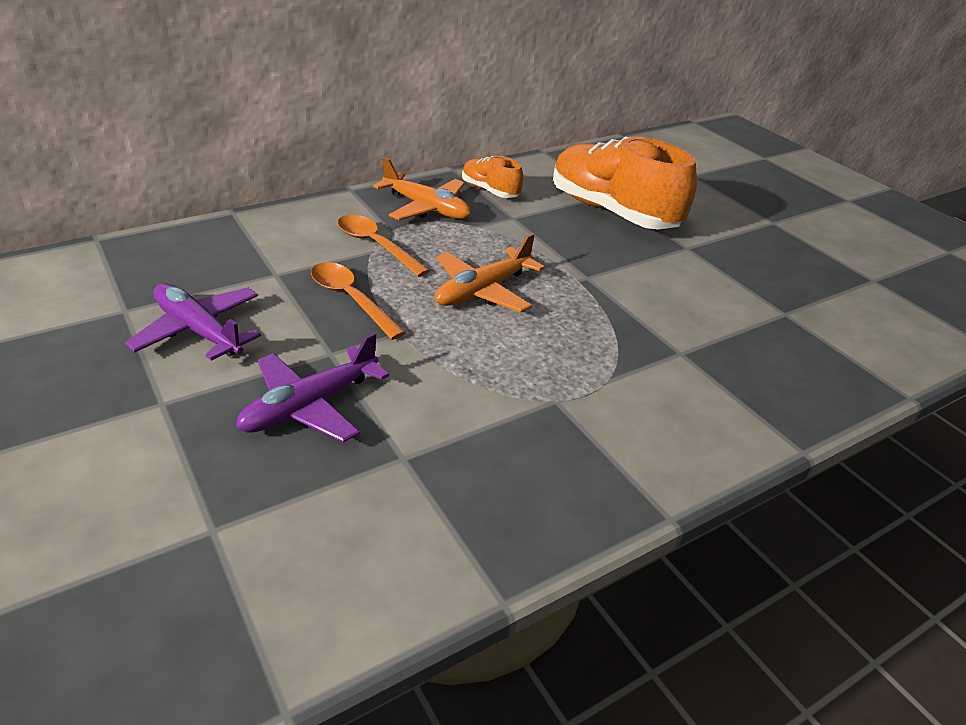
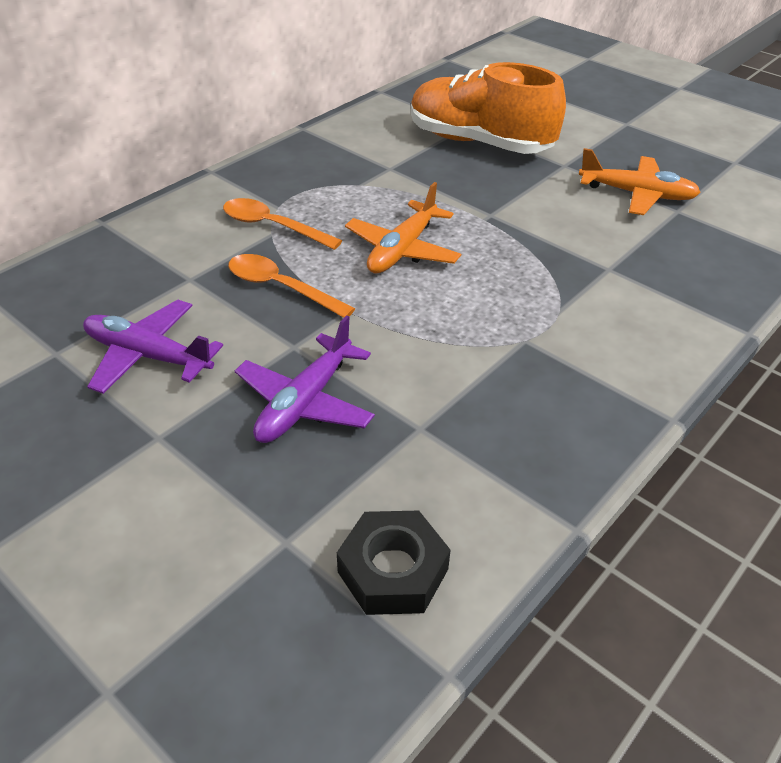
camera: 15 degrees left, 5 degrees up
orange plane [373,157,471,220] -> orange plane moved to [579,148,701,215]
orange shoe [462,156,523,198] -> none
none -> black nut [337,511,450,615]

